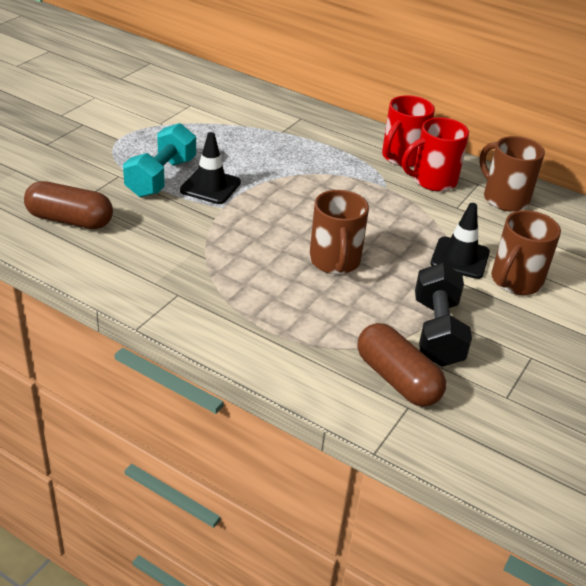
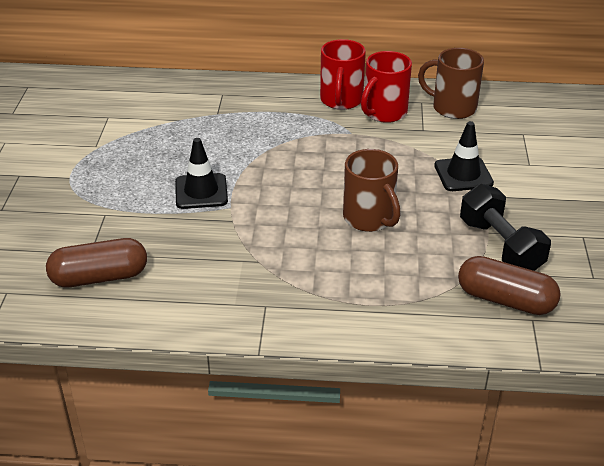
camera: 25 degrees left, 0 degrees up
turquoise dumbbell [123,123,196,197] -> none
brown mug [491,210,561,295] -> none

